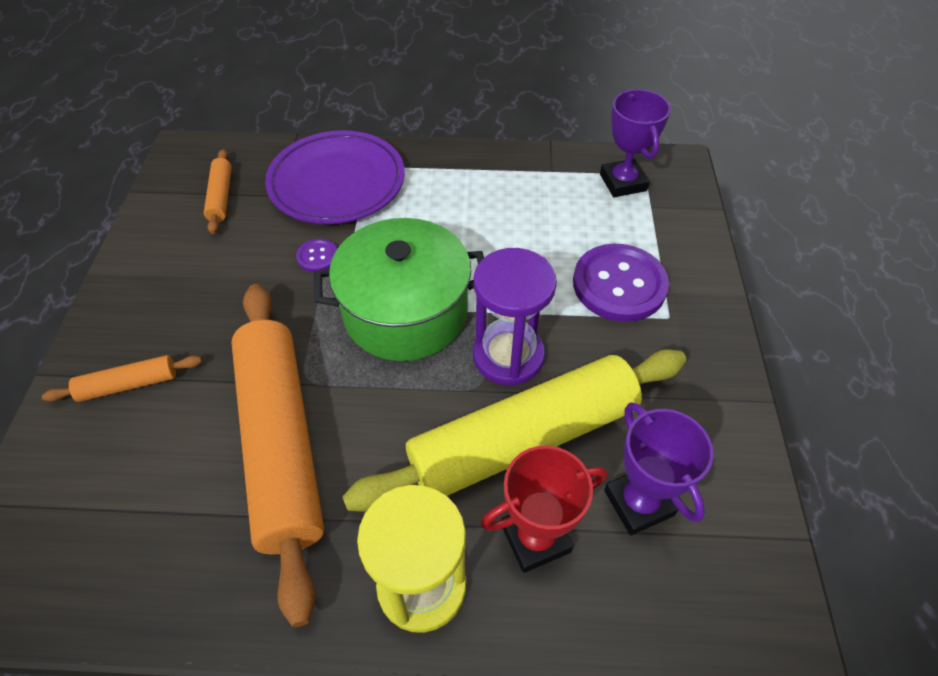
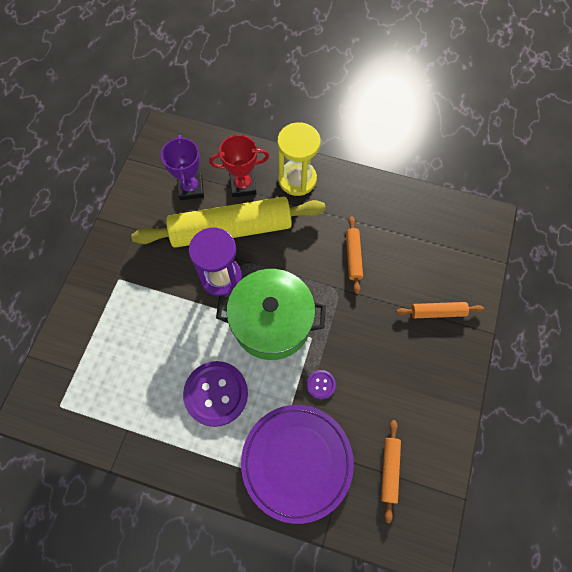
camera: 165 degrees left, 15 degrees up
orange rolling pin [231,284,324,627] -> orange rolling pin [346,216,363,294], size x0.43
purple button [573,244,669,322] -> purple button moved to [183,361,248,427]
purple trophy [600,89,671,197] -> none

